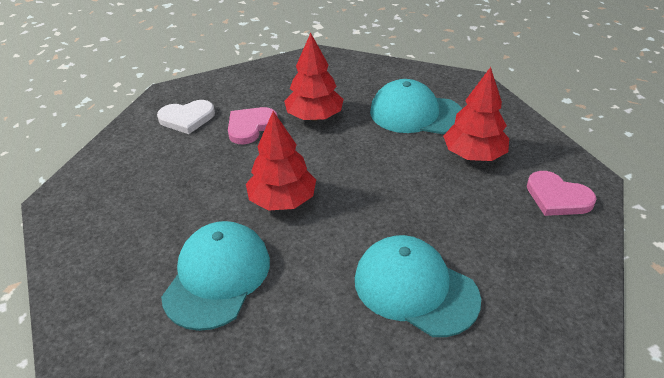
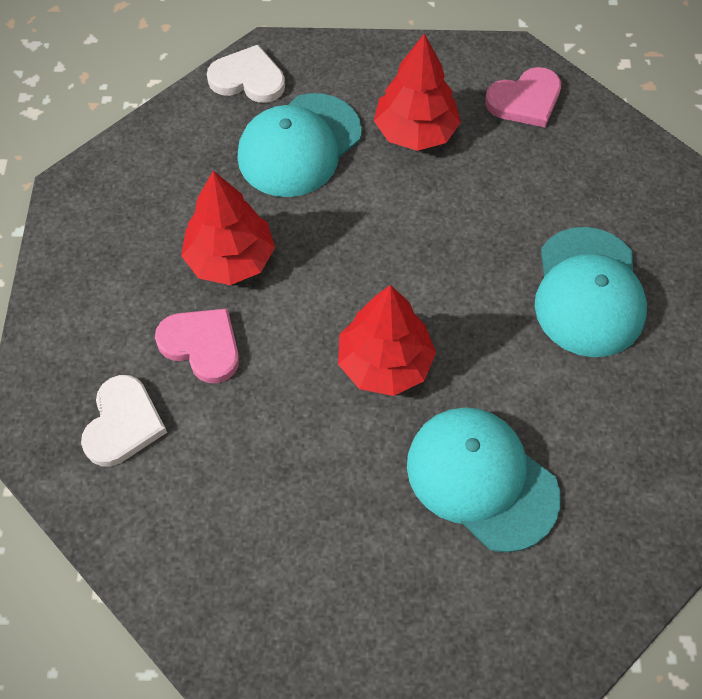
camera: 65 degrees left, 20 degrees up
pink heart [228,107,278,144] -> pink heart turned 150 degrees clockwise [155,308,239,383]
turquoise cap [355,235,481,337] -> turquoise cap turned 60 degrees counterclockwise [535,227,647,357]
none -> white heart [207,45,285,103]

